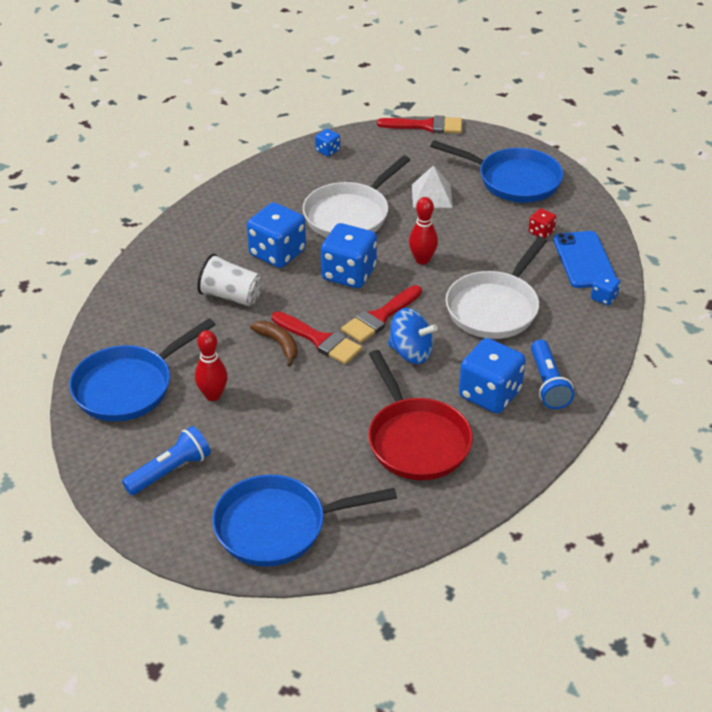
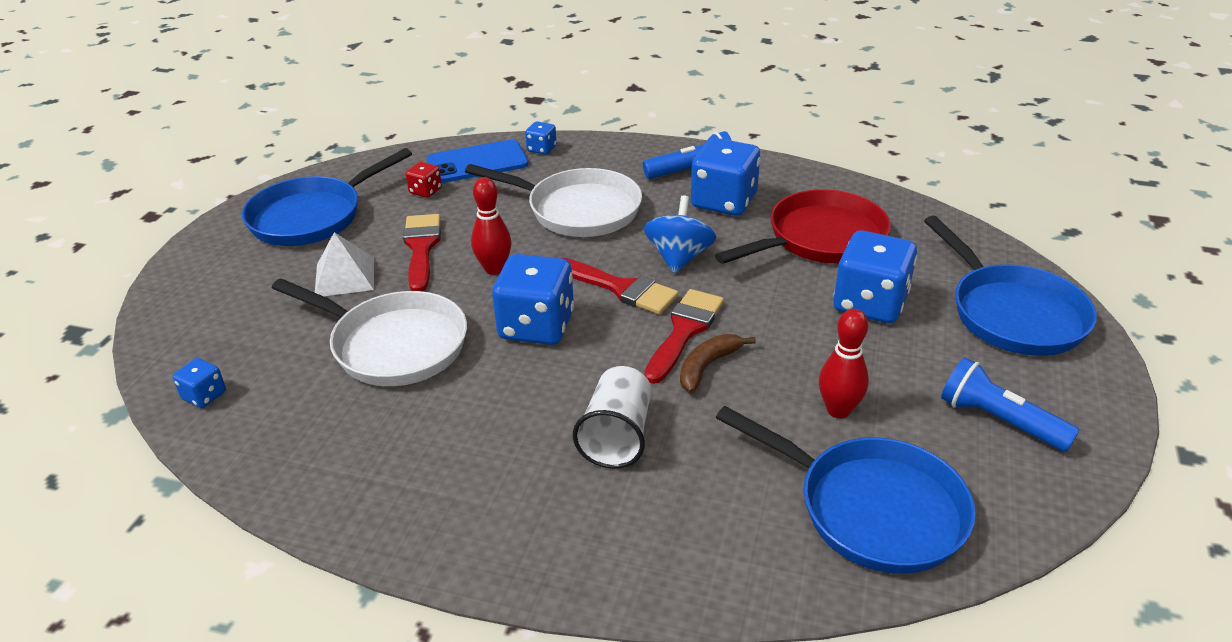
camera: 100 degrees left, 5 degrees down
blue dice [247,202,306,268] -> blue dice moved to [833,230,917,323]
red brush [377,115,462,134] -> red brush moved to [403,214,441,292]
blue pan [430,140,564,203] -> blue pan turned 150 degrees counterclockwise [242,148,412,246]

